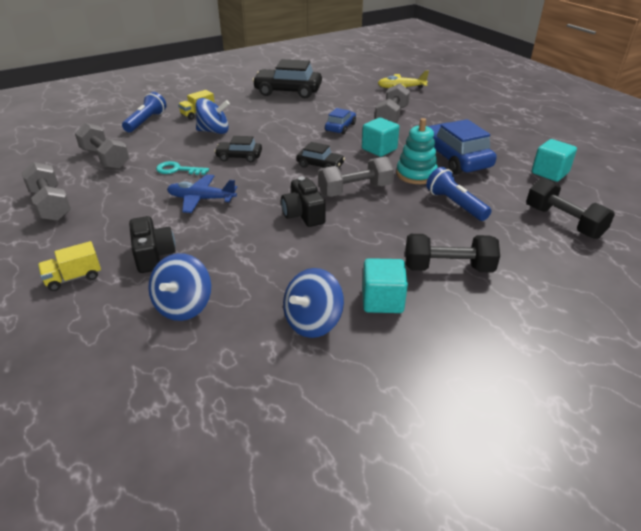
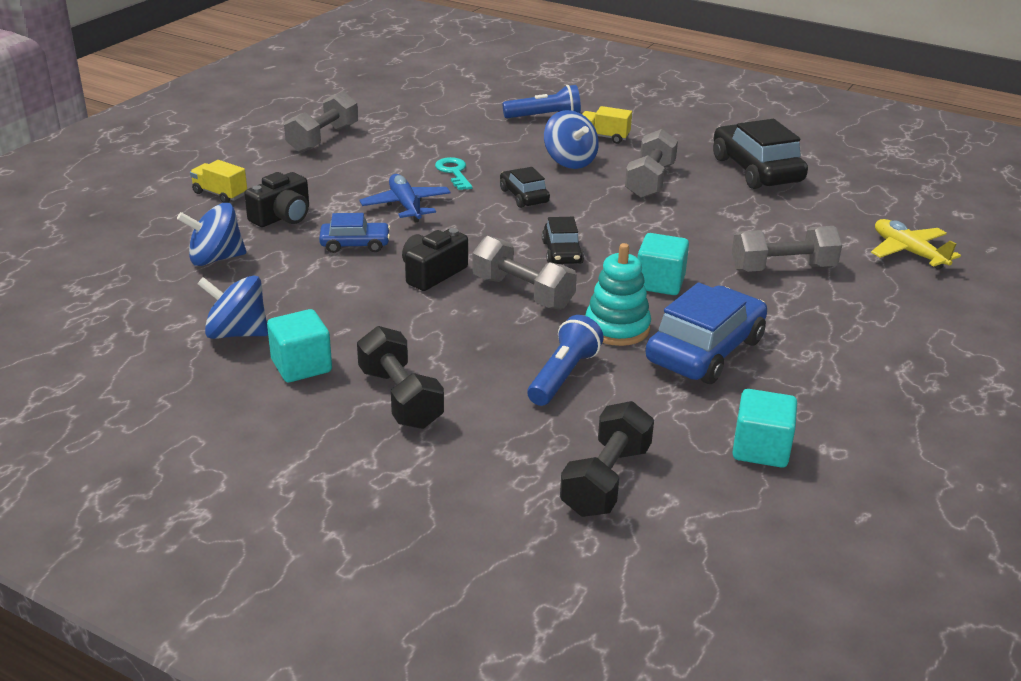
camera: 60 degrees right, 5 degrees down
grey dumbbell [75,123,129,169] -> grey dumbbell moved to [625,129,678,199]
blue car [325,108,356,134] -> blue car moved to [319,213,390,253]

